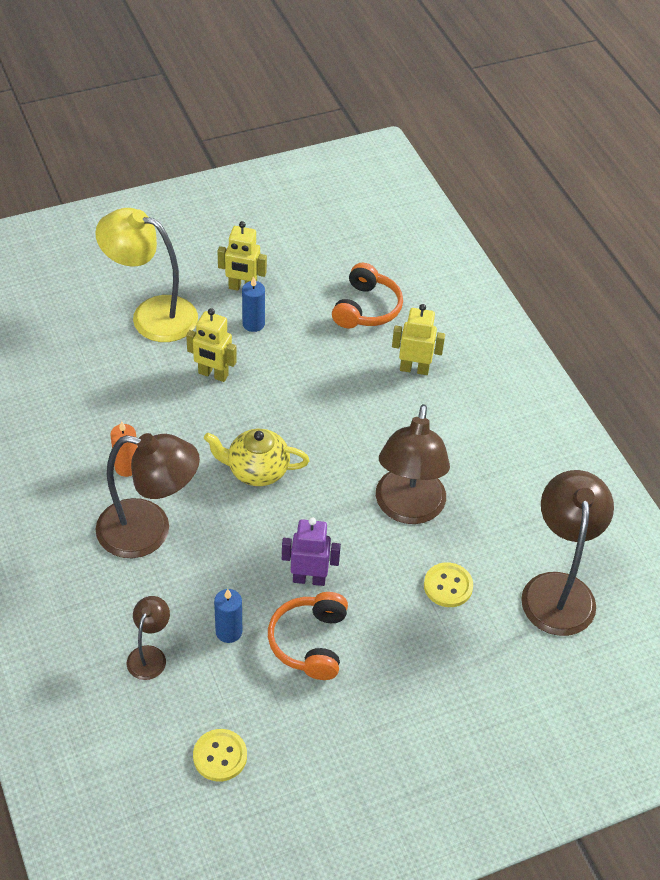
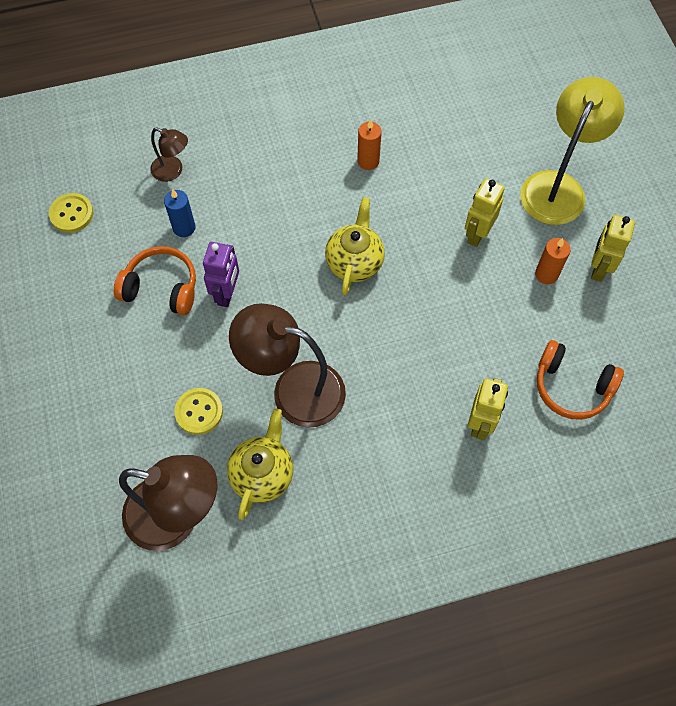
camera: 100 degrees right, 15 degrees up
brown lamp [95,433,200,558] -> none
blue candle [242,276,265,332] -> orange candle [535,238,571,284]
none -> yellow teapot [227,408,293,520]

